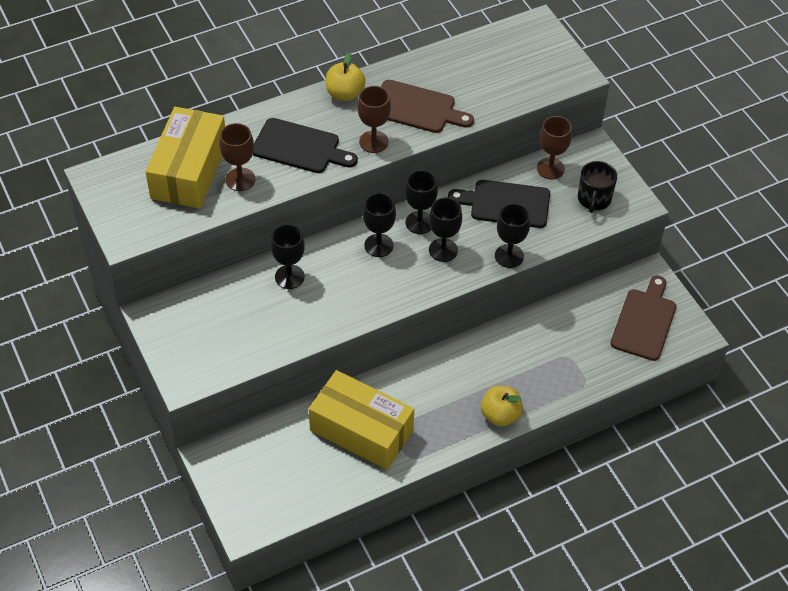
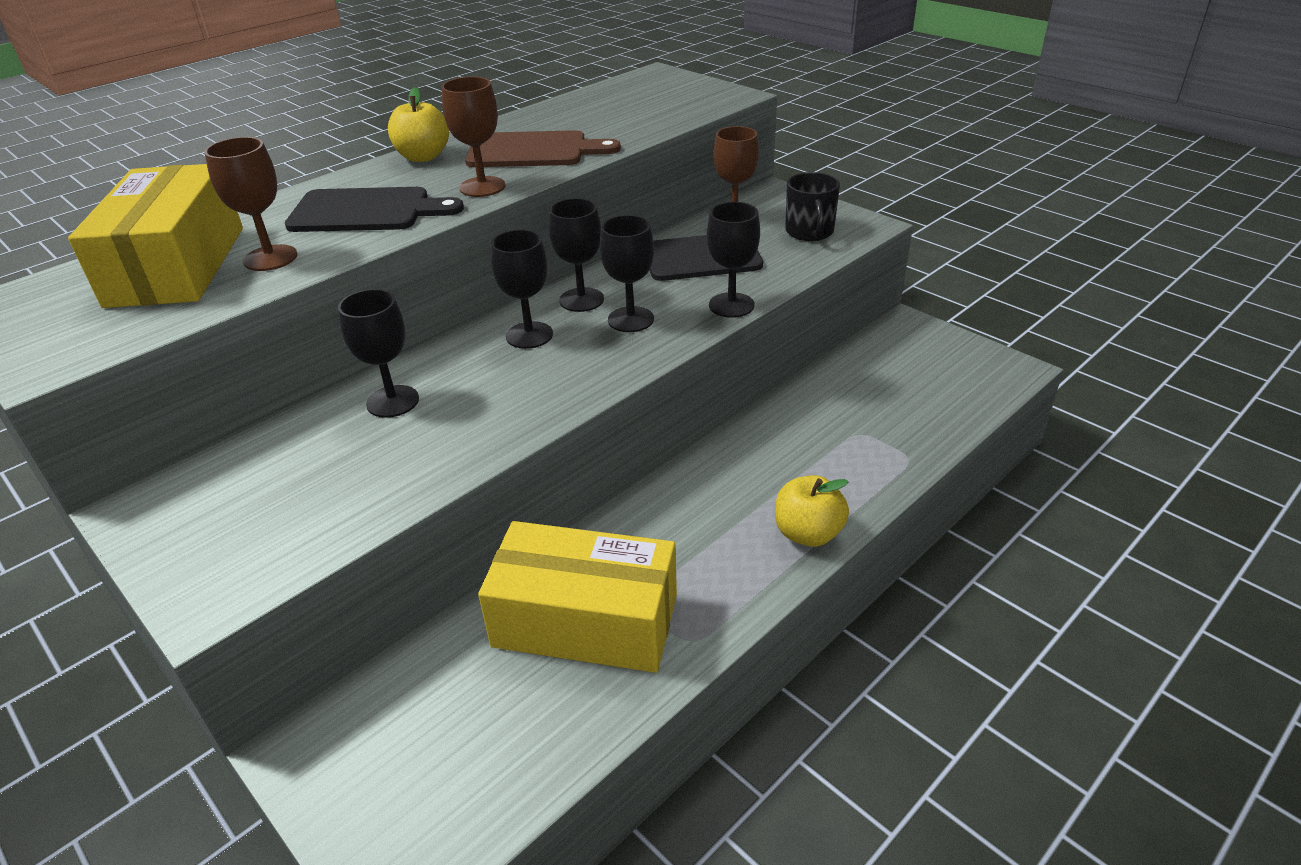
camera: 15 degrees left, 15 degrees down
brown cutting board [610,275,676,361] -> none

